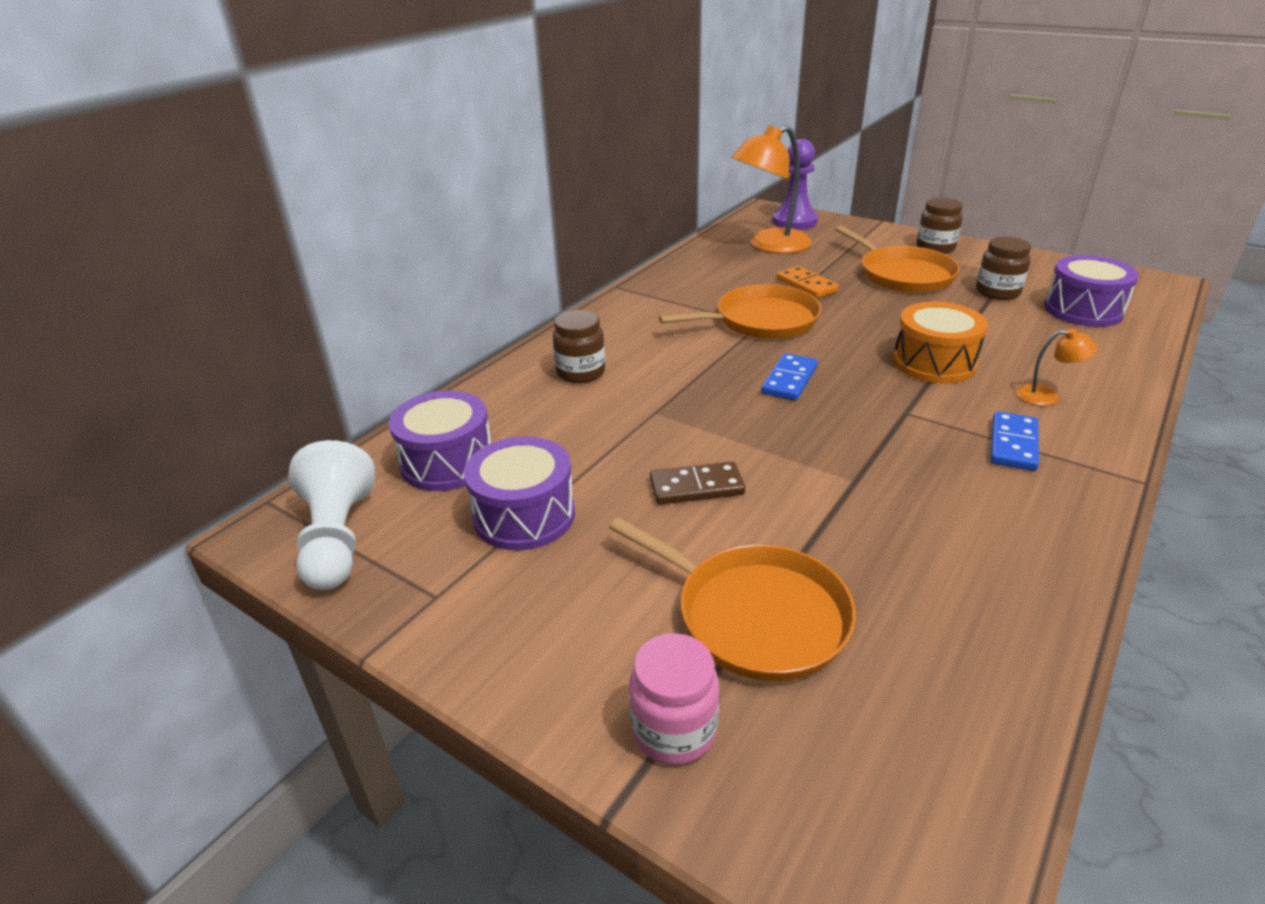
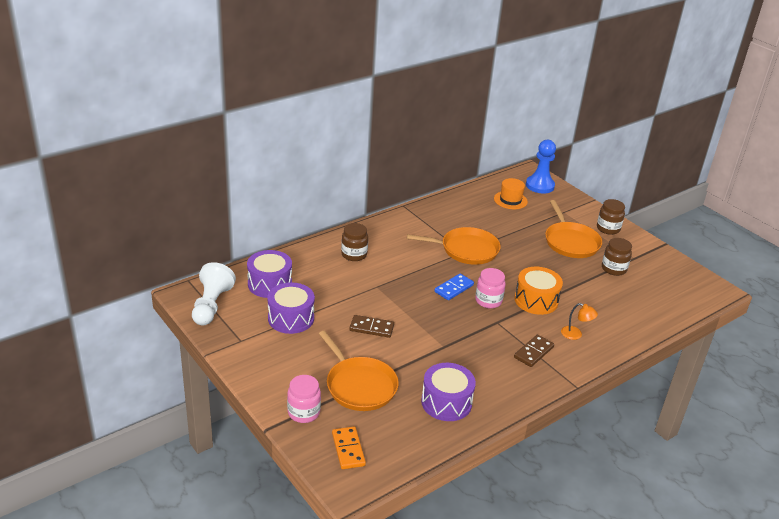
camera: 15 degrees right, 0 degrees up
orange lamp [732,125,812,254] -> orange hat [494,178,528,209]
purple pawn [772,139,818,230] -> blue pawn [526,140,556,194]
orange domino [777,266,839,298] -> orange domino moved to [332,426,366,469]
blue domino [990,411,1039,471] -> brown domino [514,335,554,367]
purple drum [1044,255,1139,327] -> purple drum moved to [421,363,476,421]
none -> pink jar [475,268,506,308]

